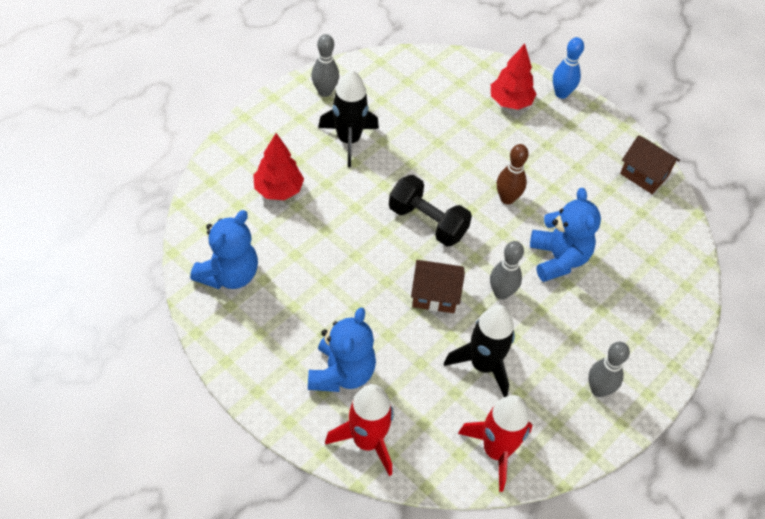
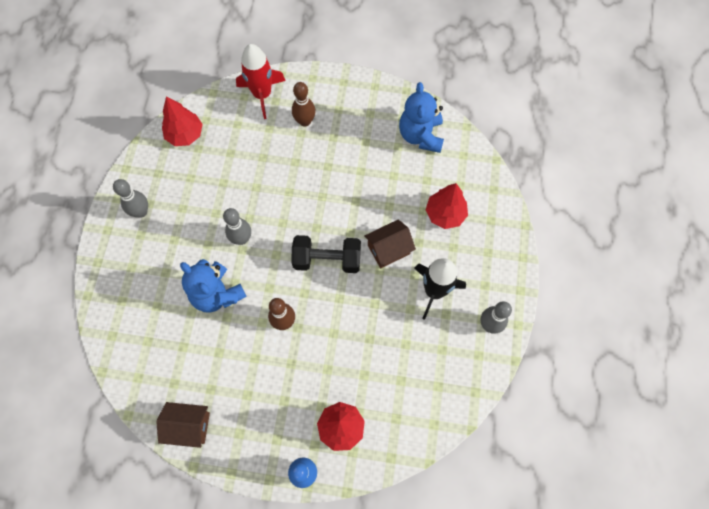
camera: 150 degrees right, 15 degrees up
blue teddy bear [308,308,376,392] -> brown bowling pin [292,82,316,127]
brown house [411,260,465,313] -> brown house moved to [364,219,416,269]
black rocket [444,305,515,397] -> none
red rocket [458,395,532,492] -> red tree [162,96,203,146]

